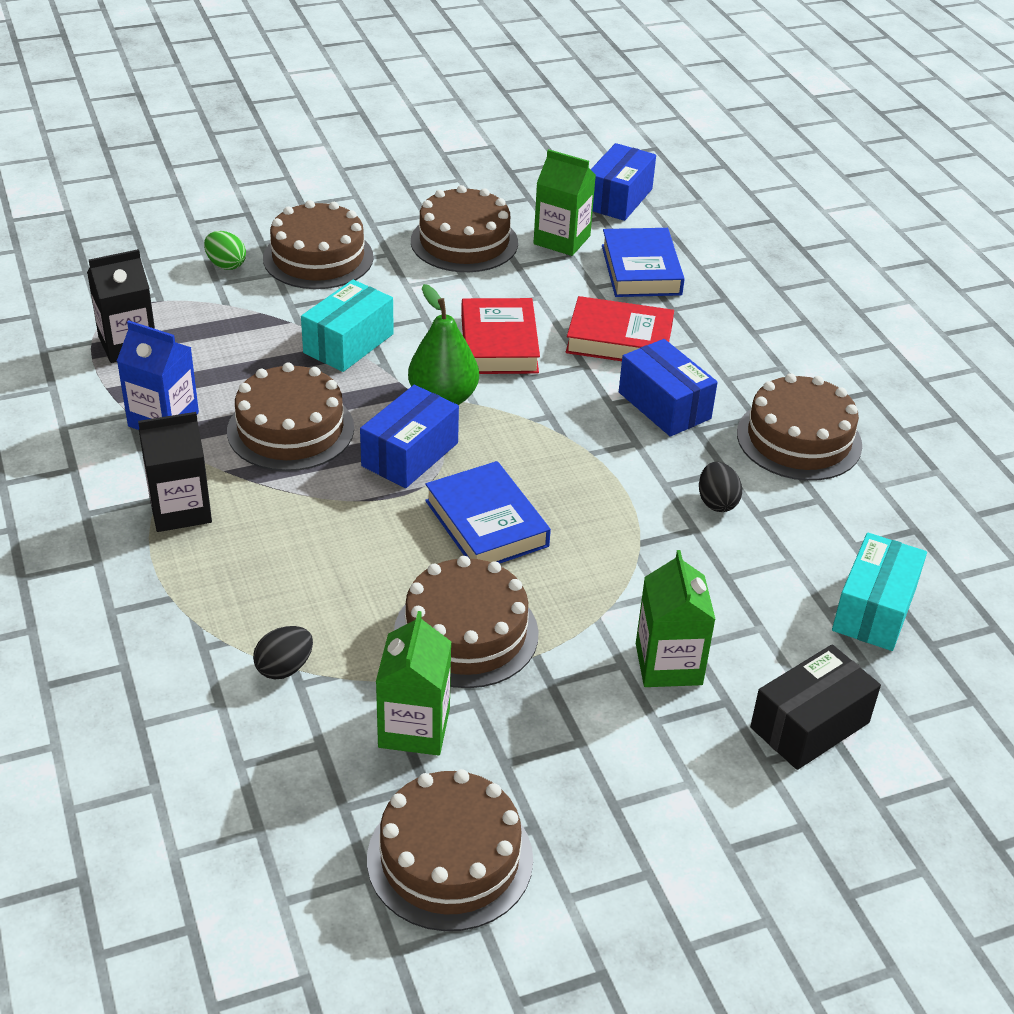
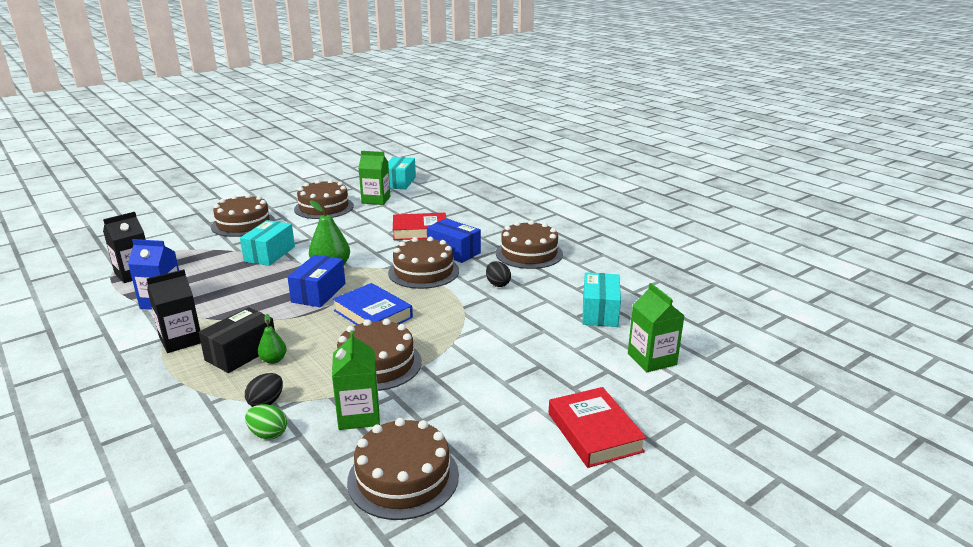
camera: 15 degrees left, 15 degrees down
green egg [204,231,246,270] -> green egg moved to [245,404,287,440]
brown cake [227,362,354,471] -> brown cake moved to [388,237,459,289]
red book [461,298,540,374] -> red book moved to [549,387,647,468]
blue box [590,143,656,221] -> turquoise box [388,157,416,189]
blue book [602,228,685,297] -> none
green carton [636,550,716,687] -> green carton moved to [628,283,685,372]
black box [750,644,881,770] -> black box moved to [199,307,275,373]
none -> green pear [258,314,287,364]

